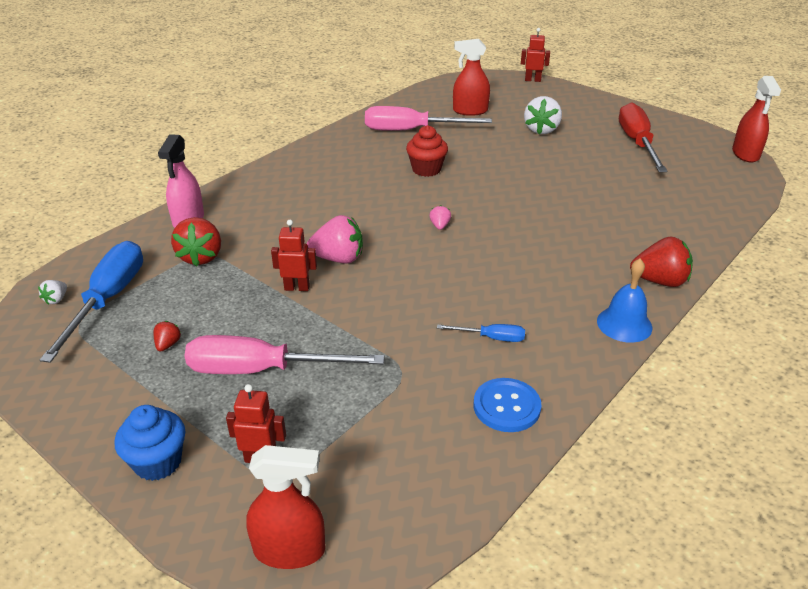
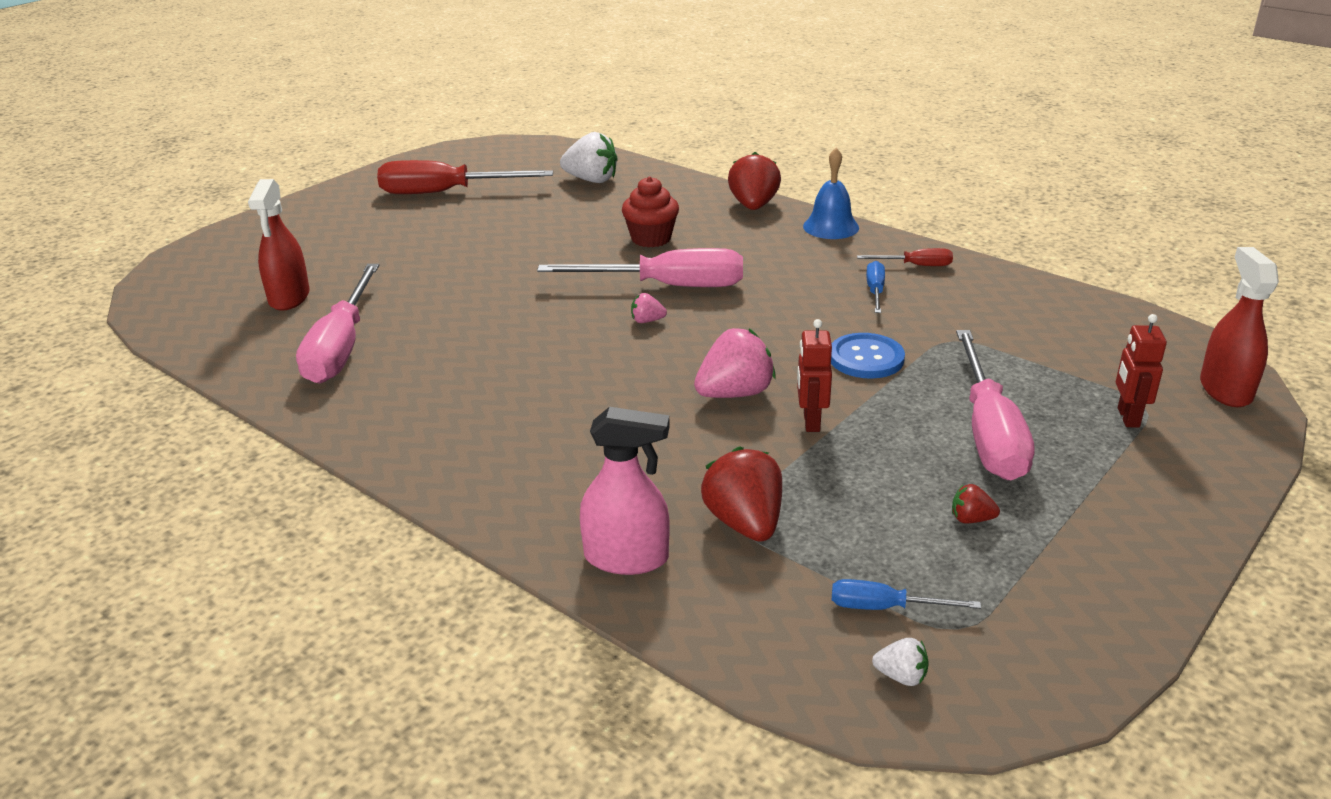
camera: 90 degrees left, 5 degrees down
blue screwdriver [40,241,143,363] -> blue screwdriver [832,579,981,610], size x0.47
blue cupcake [115,405,185,481] -> none
red strawberry [171,217,221,267] -> red strawberry turned 105 degrees counterclockwise [701,446,782,542]
pink strawberry [307,215,363,264] -> pink strawberry turned 60 degrees clockwise [694,328,776,398]
red cupcake [406,125,448,177] -> red cupcake moved to [622,176,679,247]
blue button [474,378,542,432] -> blue button moved to [831,333,905,379]
red robot [521,28,550,82] -> none
white strawberry [524,96,562,134] -> white strawberry moved to [560,132,618,183]
red spray bottle [732,76,781,162] -> none
none -> pink screwdriver [537,248,743,287]
none -> red screwdriver [857,248,953,266]

